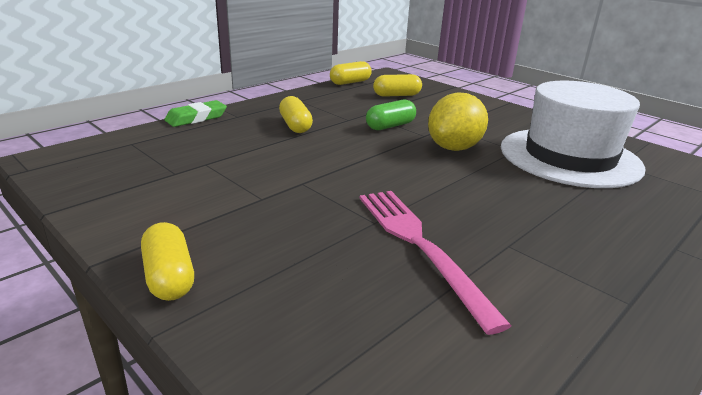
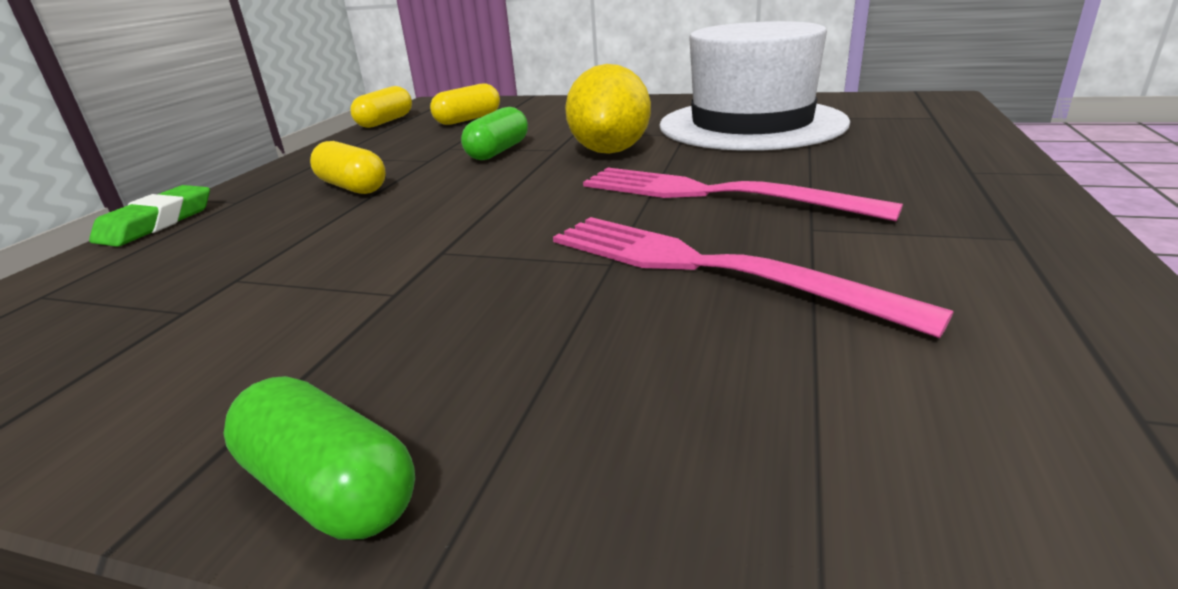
camera: 25 degrees left, 0 degrees up
yellow capsule [141,222,194,301] -> green capsule [223,376,415,539]
none -> pink fork [583,168,903,221]

